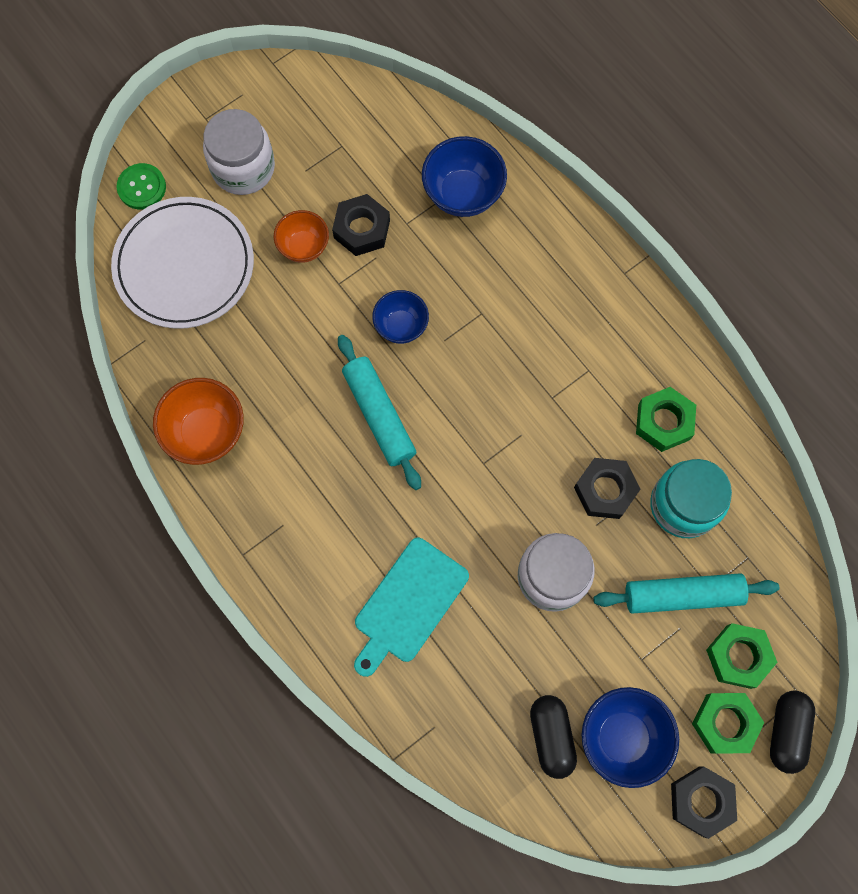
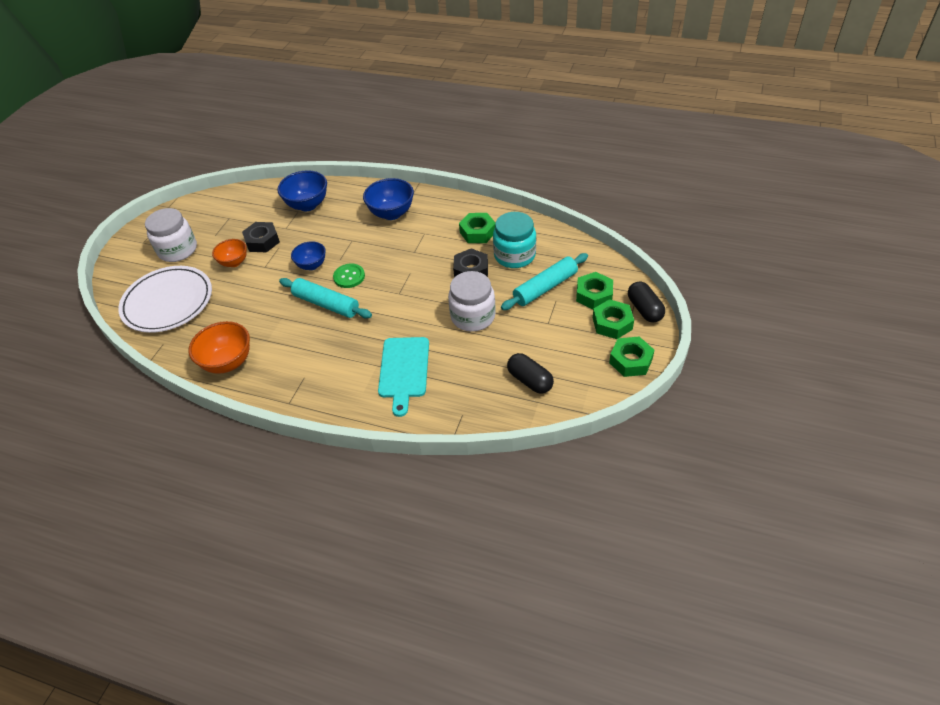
camera: 30 degrees left, 25 degrees down
green button [117,163,166,209] -> green button moved to [333,264,365,288]
blue bowl [582,687,679,788] -> blue bowl moved to [363,178,414,220]
black nut [671,766,737,839] -> green nut [609,337,654,377]

